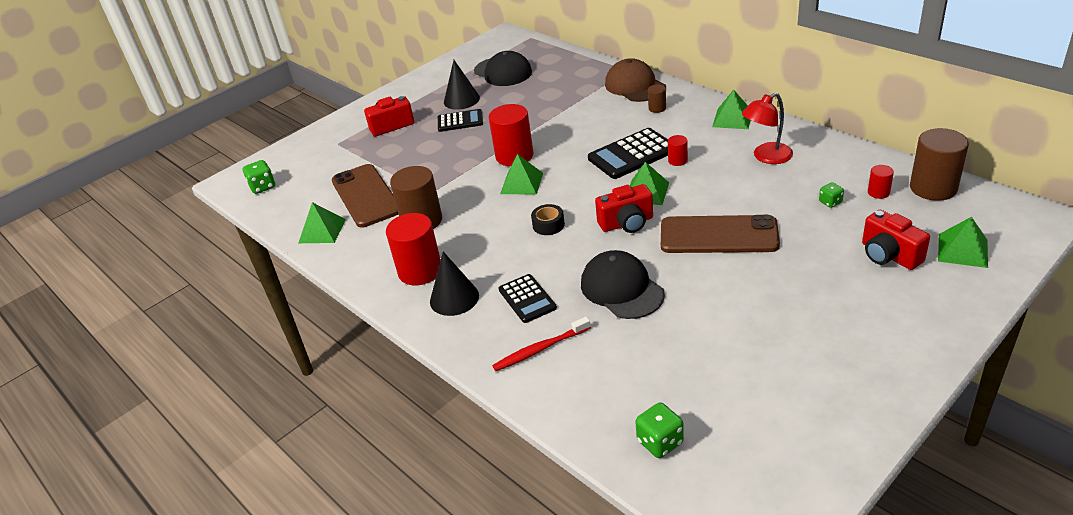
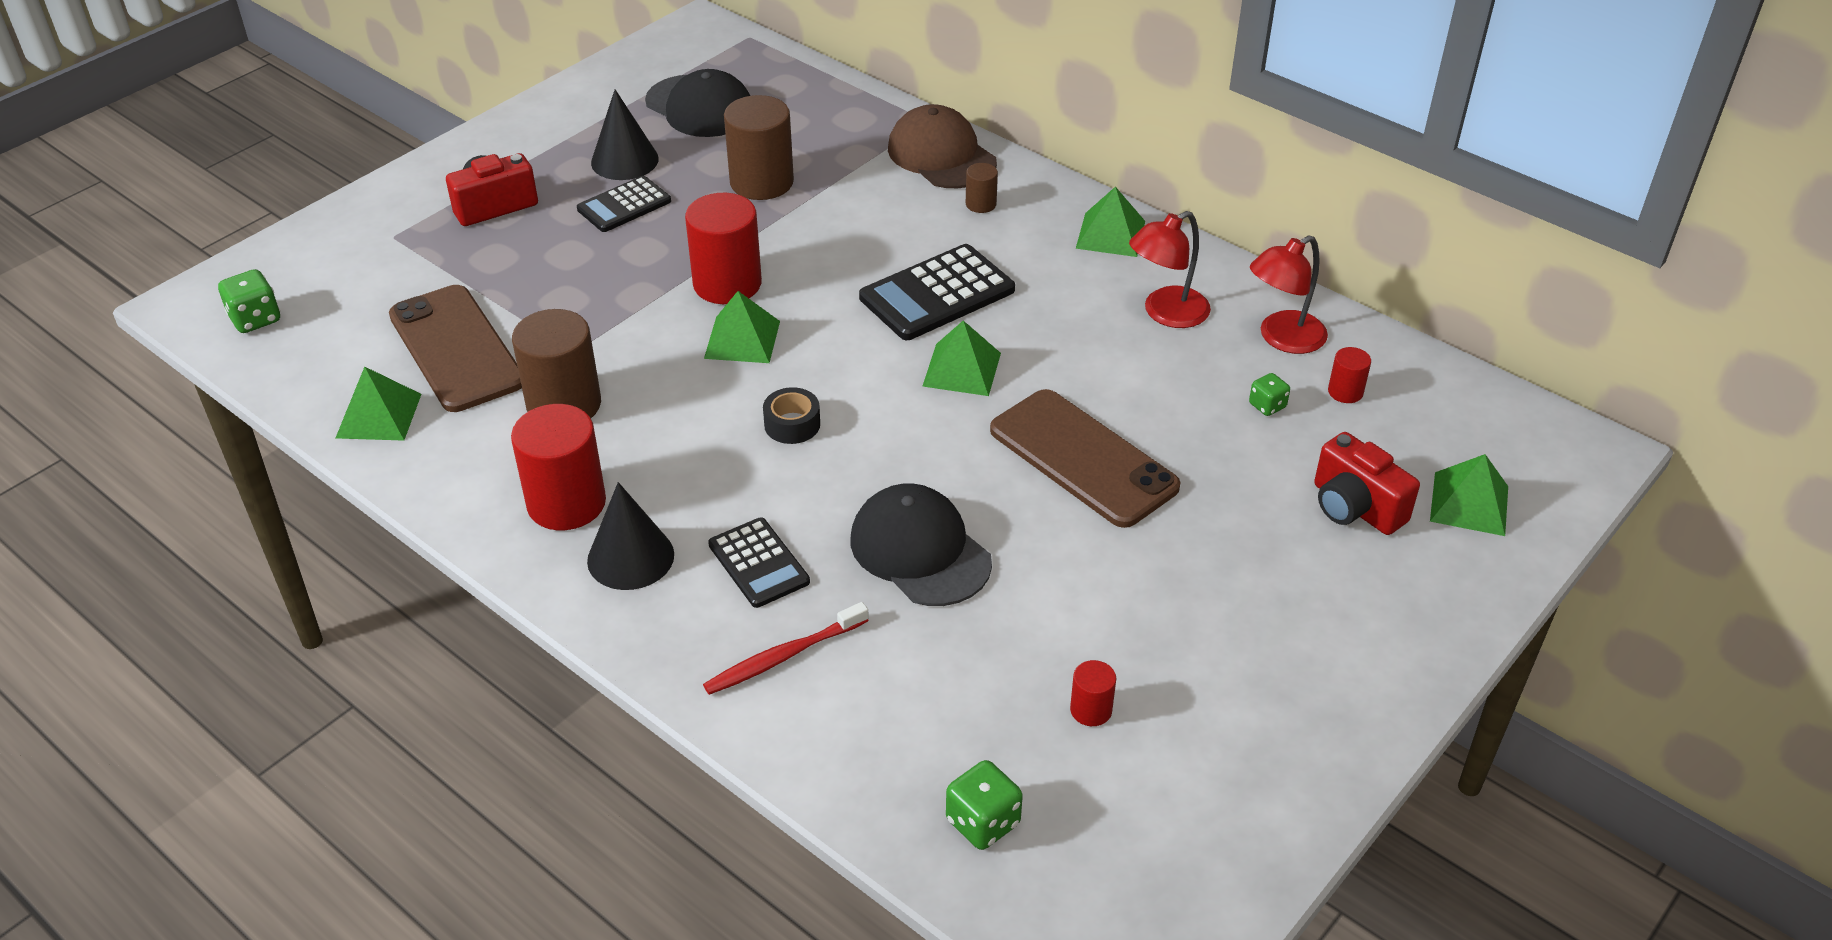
camera: 10 degrees left, 5 degrees up
black calculator [438,109,483,132] -> black calculator turned 150 degrees clockwise [577,176,671,232]
red camera [595,184,653,233] -> none
brown phone [661,215,780,253] -> brown phone turned 45 degrees clockwise [990,389,1181,528]
red cylinder [668,135,688,166] -> red cylinder moved to [1070,660,1116,726]
brown cylinder [910,128,969,201] -> brown cylinder moved to [724,95,794,200]
none -> red lamp [1250,235,1328,354]

